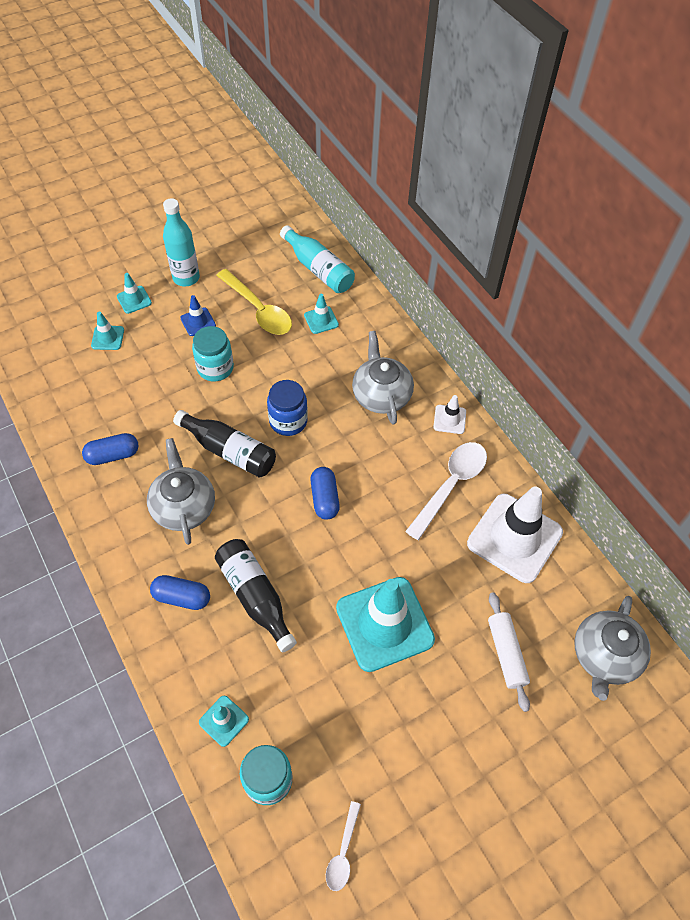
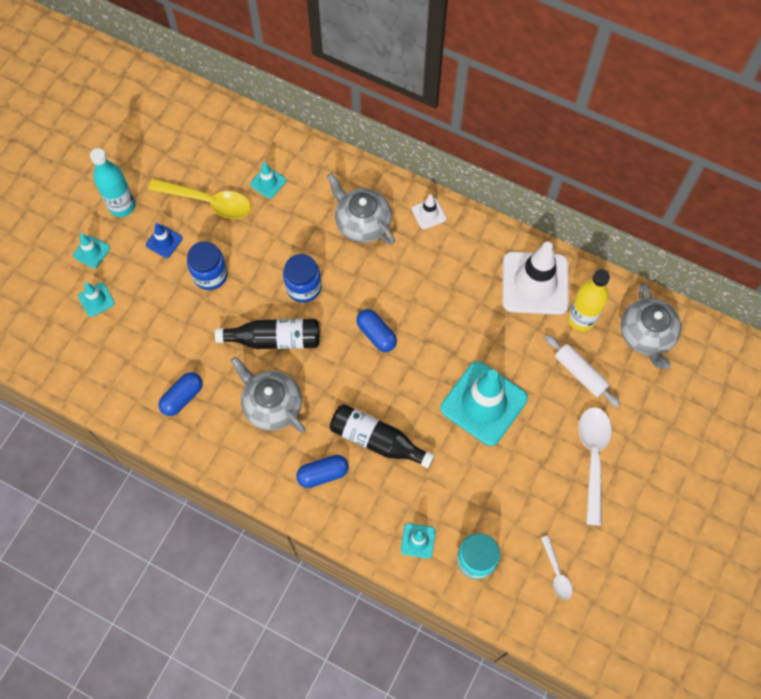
camera: 30 degrees left, 10 degrees up
turquoise jar [192,326,234,381] -> blue jar [187,241,228,290]
turquoise bottle [280,225,355,293] -> none
white spoon [405,442,487,540] -> white spoon moved to [579,407,612,526]
none -> yellow bottle [568,269,610,331]

